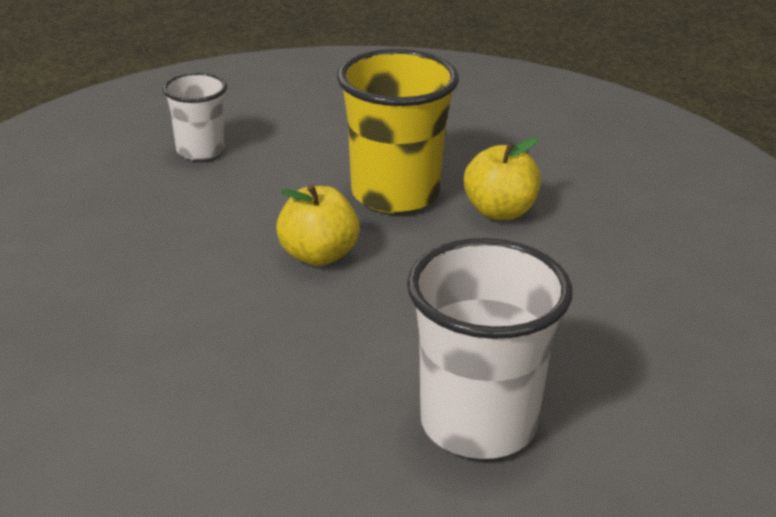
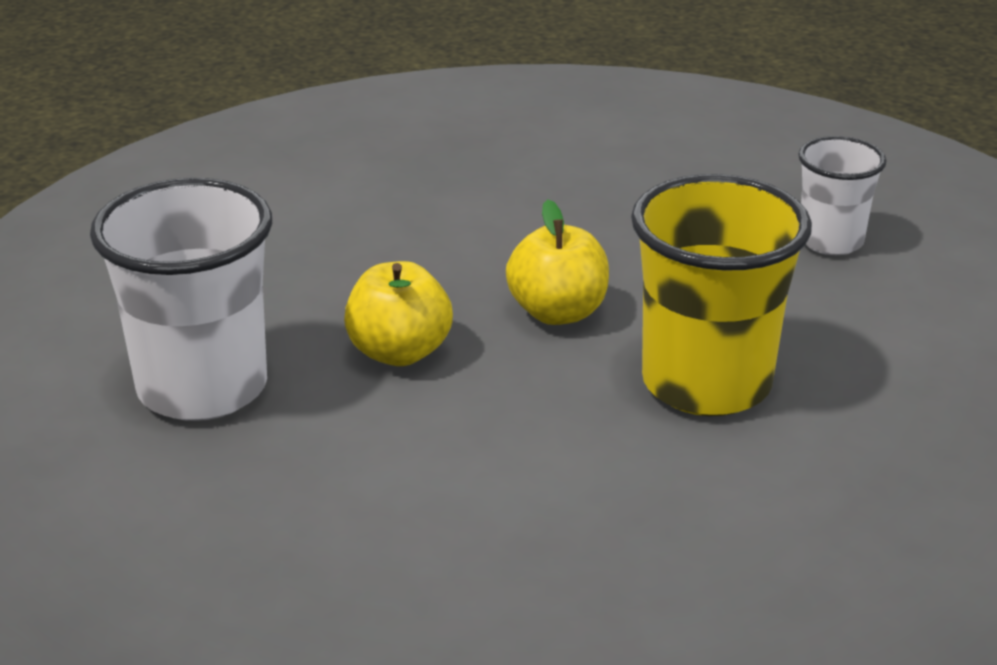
camera: 100 degrees right, 0 degrees up
yellow apple [464,137,541,220] -> yellow apple moved to [344,261,453,366]

